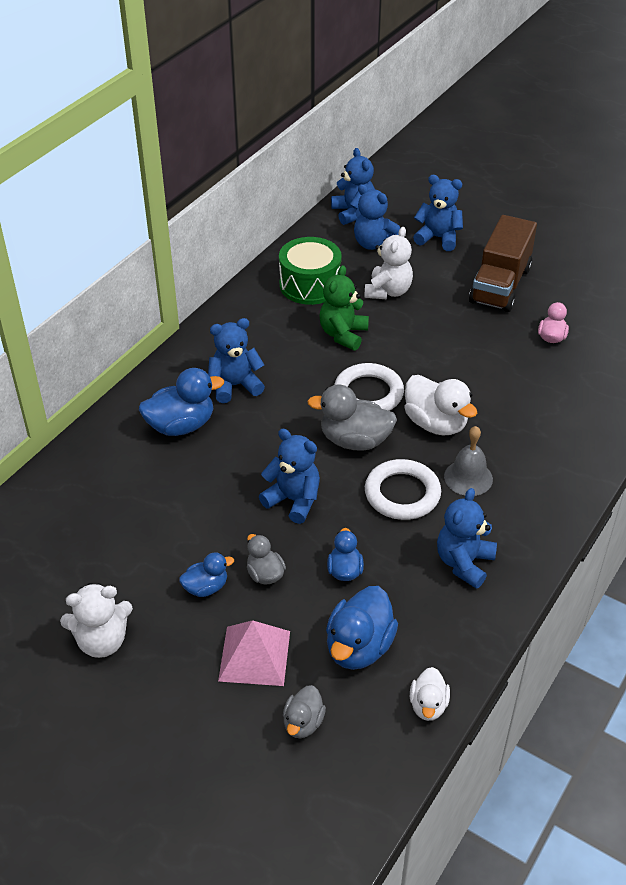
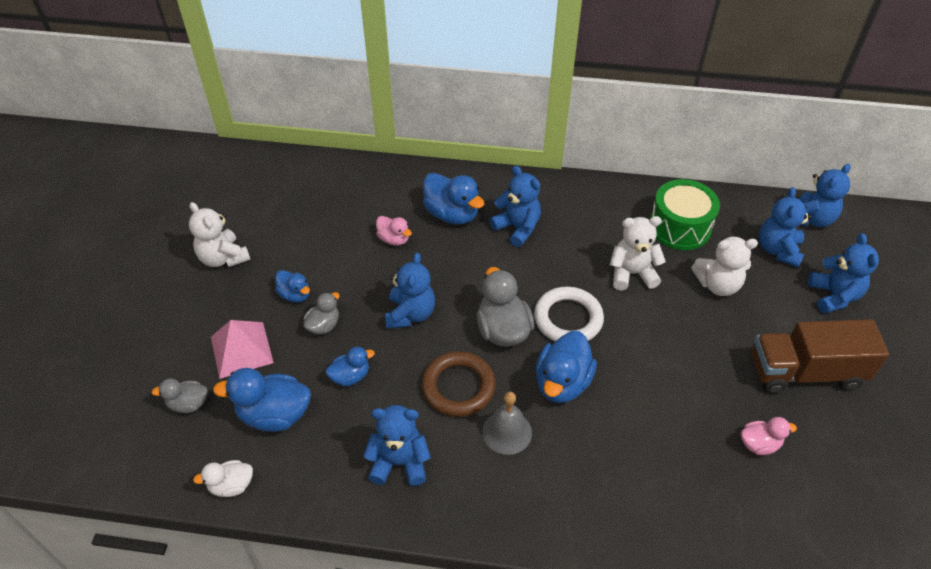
camera: 65 degrees right, 5 degrees up
green teddy bear [319,265,369,351] -> white teddy bear [610,216,666,291]
white ring [365,459,441,520] -> brown ring [422,351,496,417]
white duck [405,375,477,435] -> blue duck [535,331,597,403]
none -> pink duck [376,216,412,246]

